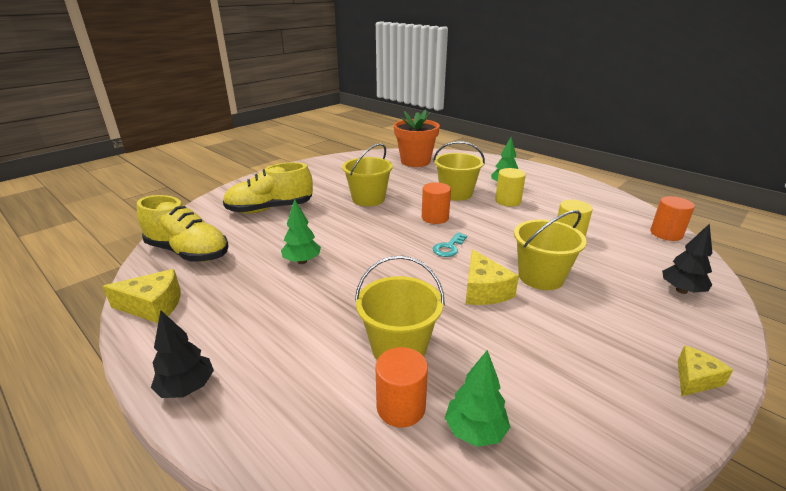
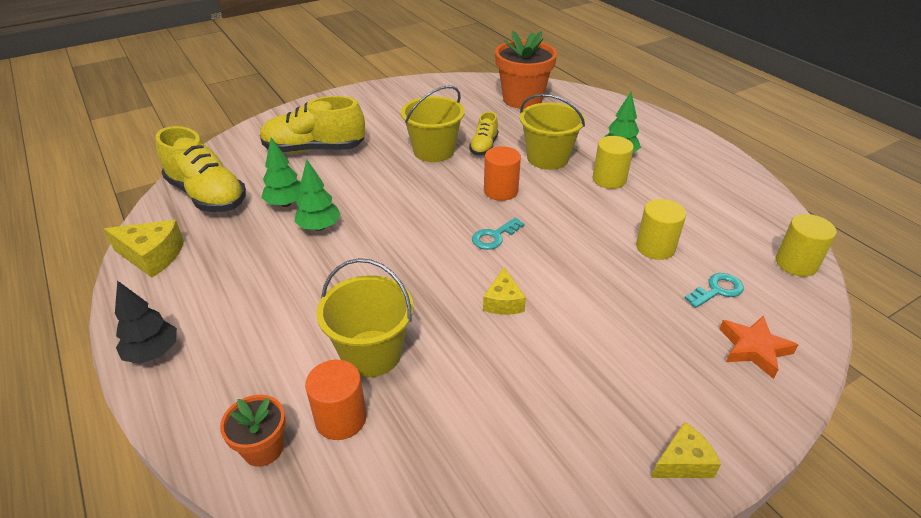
camera: 15 degrees right, 10 degrees up
green tree [445,350,510,447] -> green tree moved to [261,137,302,207]
yellow cheese [466,249,519,305] -> yellow cheese [483,267,526,315], size x0.66
yellow bucket [514,210,587,290] -> none
orange cylinder [650,196,695,241] -> yellow cylinder [776,214,837,277]
black tree [662,223,712,294] -> orange star [719,315,798,379]
none -> orange flower pot [220,395,286,467]
none -> yellow shoe [469,112,498,155]
none -> turquoise key [684,273,744,308]

